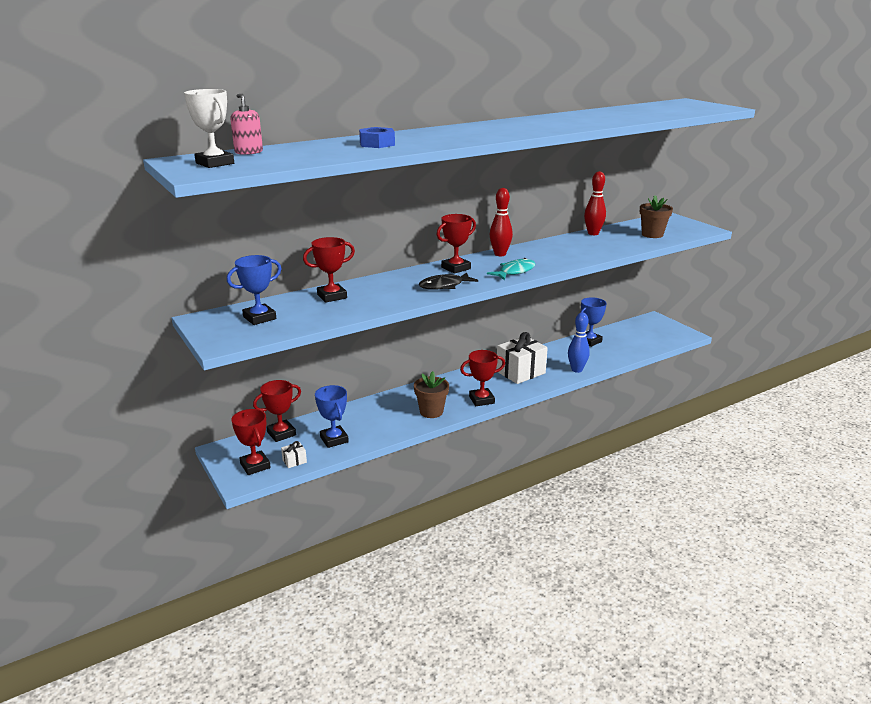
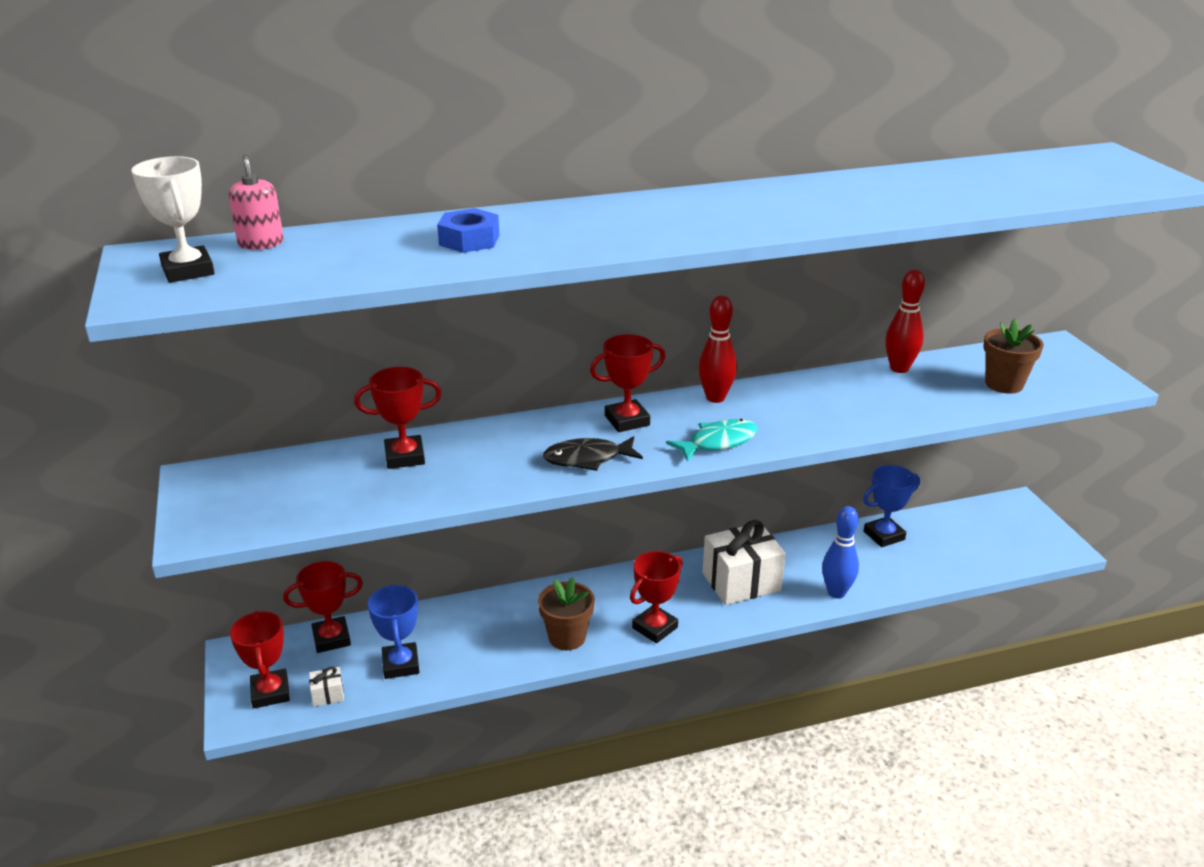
camera: 15 degrees right, 5 degrees up
blue trophy [227,255,282,325] -> none
red trophy [460,350,505,406] -> red trophy turned 45 degrees counterclockwise [630,551,683,643]

